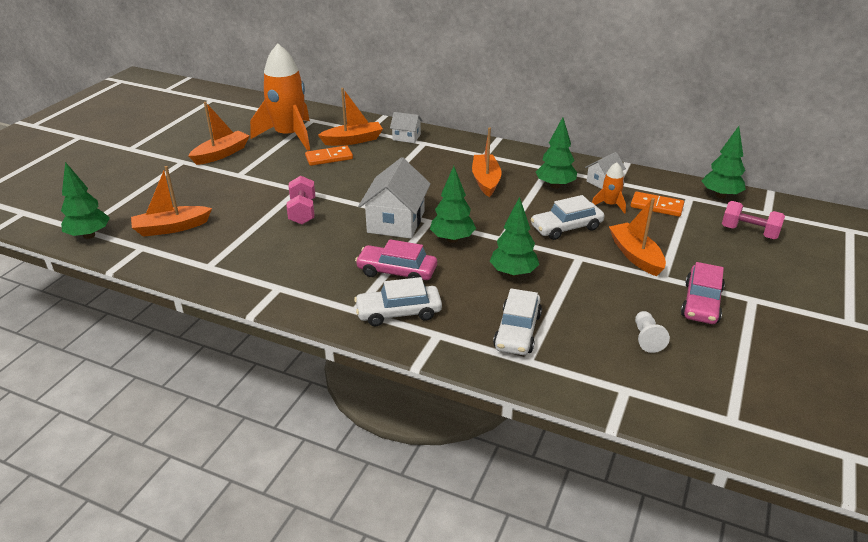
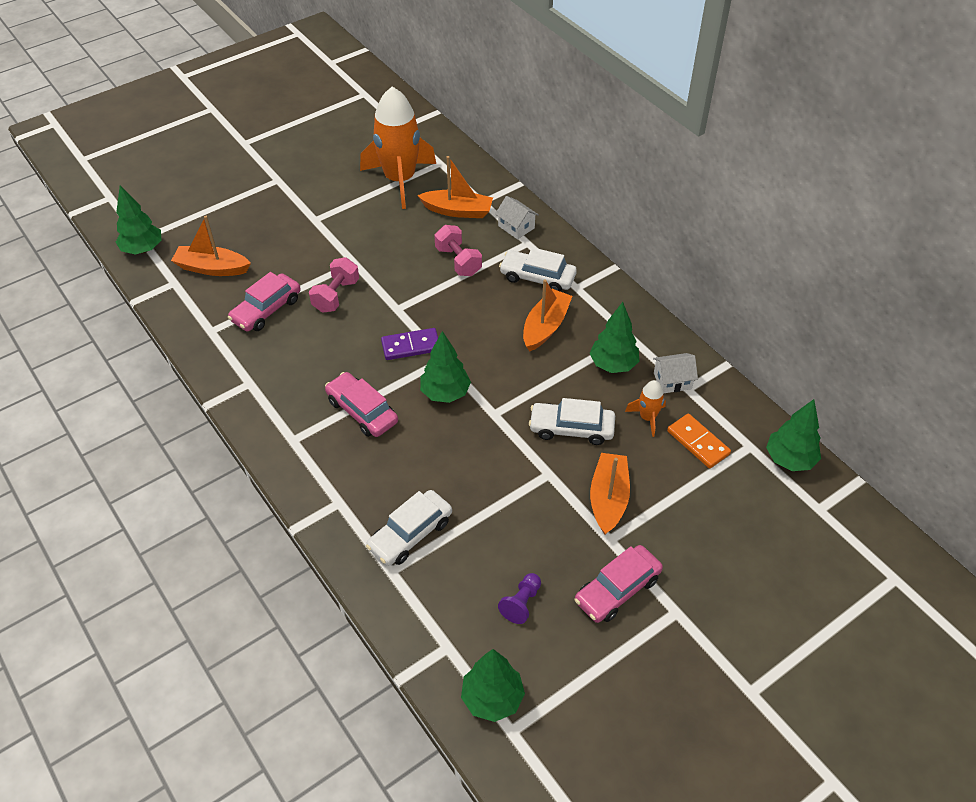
camera: 30 degrees right, 15 degrees up
orange boat [188,102,249,165] -> none
orange domino [305,145,353,166] -> none
white car [354,277,442,326] -> white car moved to [499,247,577,292]
white house [358,157,431,239] -> purple domino [381,328,438,360]
green tree [490,197,539,277] -> green tree moved to [461,649,525,722]
white pawn [635,311,670,353] -> purple pawn [498,573,541,624]
pink dumbbell [722,201,785,239] -> pink dumbbell moved to [434,225,482,276]
none -> pink car [228,272,301,332]

